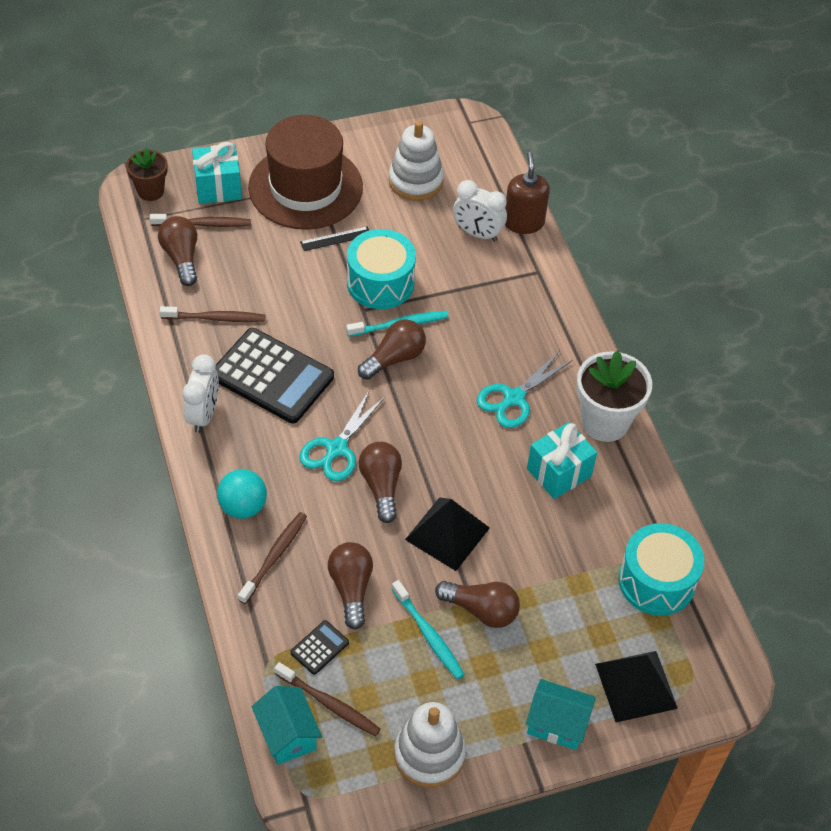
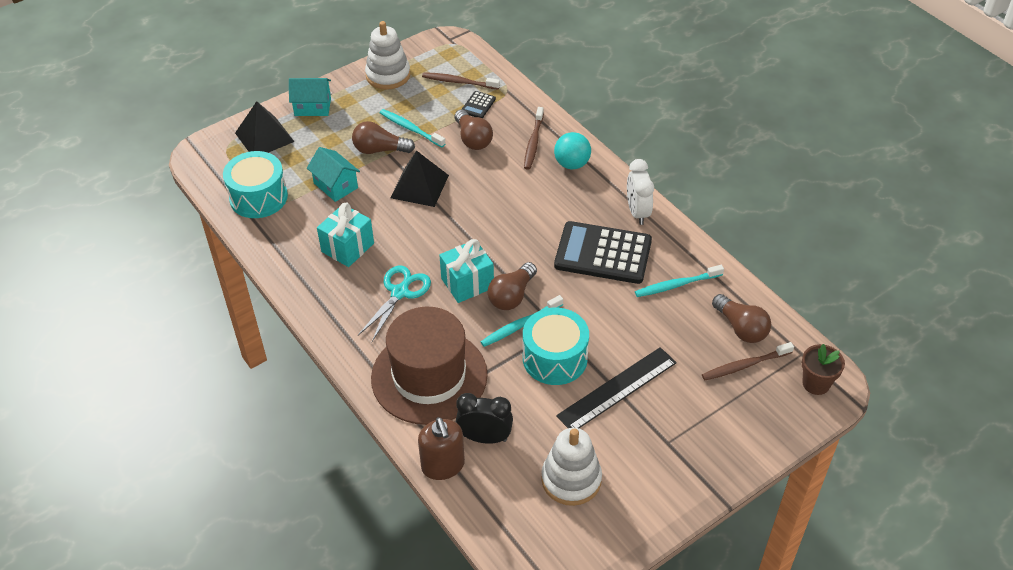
camera: 165 degrees right, 5 degrees down
brown toothbrush [160,306,265,322] -> turquoise toothbrush [635,265,724,297]
turquoise gift [192,142,242,204] -> turquoise gift moved to [439,239,494,303]
brown hat [248,115,363,230] -> brown hat moved to [371,307,488,425]
turquoise house [252,686,322,765] -> turquoise house moved to [307,147,360,202]
turquoise scissors [299,390,385,481] -> none
black ruler [300,226,369,251] -> black ruler [556,347,677,428], size x1.94
brown light bulb [359,442,402,523] -> none
white clock [453,180,507,242] -> black clock [456,393,513,444]
white flower pot [576,350,652,442] -> none

